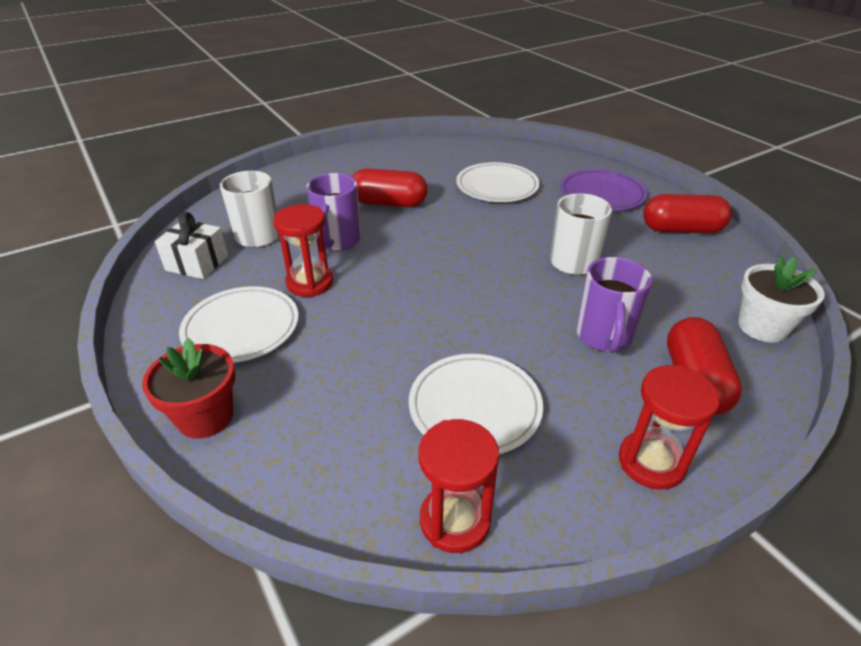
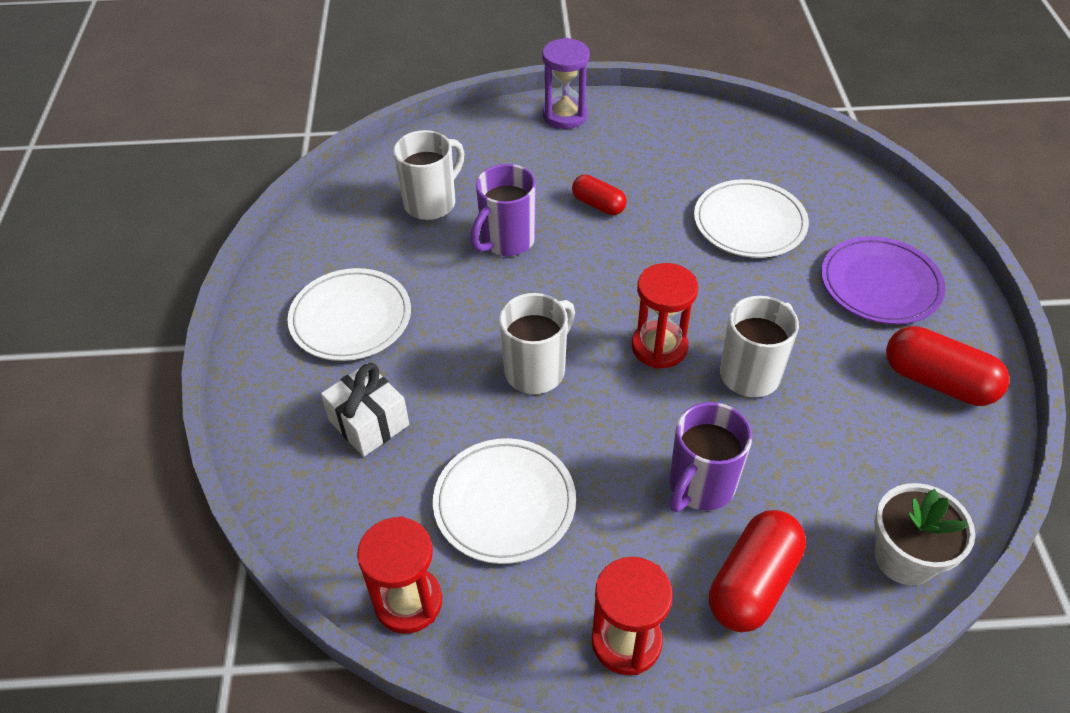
camera: 30 degrees right, 10 degrees up
red flower pot [142,338,235,439] -> none
white gift [155,212,228,279] -> white gift moved to [321,363,409,457]
red hourglass [273,204,333,297] -> red hourglass moved to [632,263,698,369]
red capsule [352,168,427,207] -> red capsule [572,174,627,215], size x0.61
none -> white mug [499,293,575,394]
none -> purple hourglass [542,38,590,129]

